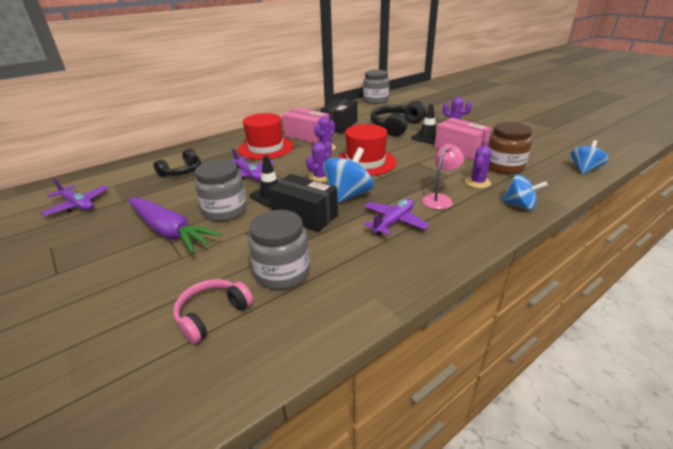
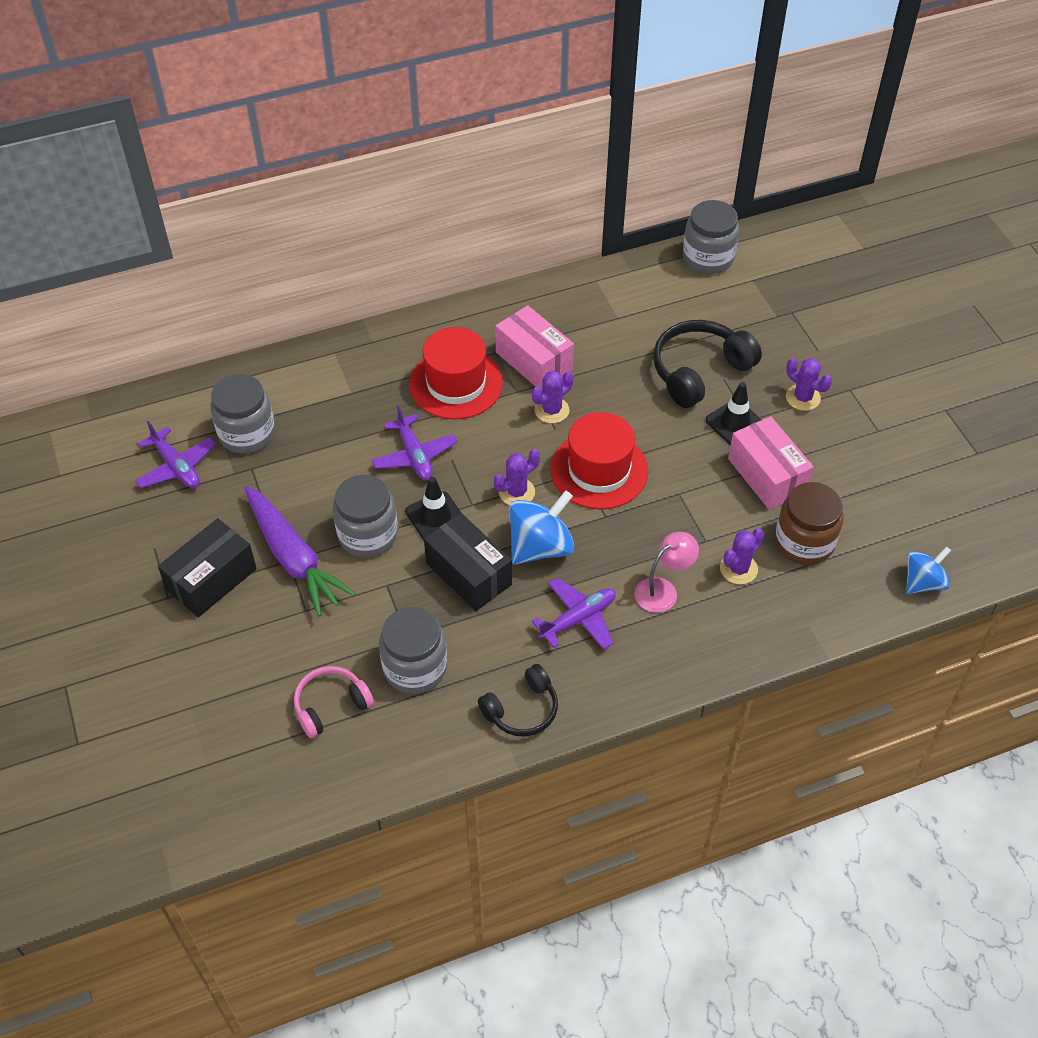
camera: 15 degrees right, 20 degrees up
black headphones [153,149,201,177] -> black headphones moved to [478,664,558,737]
black box [320,98,358,133] -> black box moved to [158,518,257,617]
blue spinning top [502,174,548,210] -> none
none -> grey jar [210,374,275,454]

